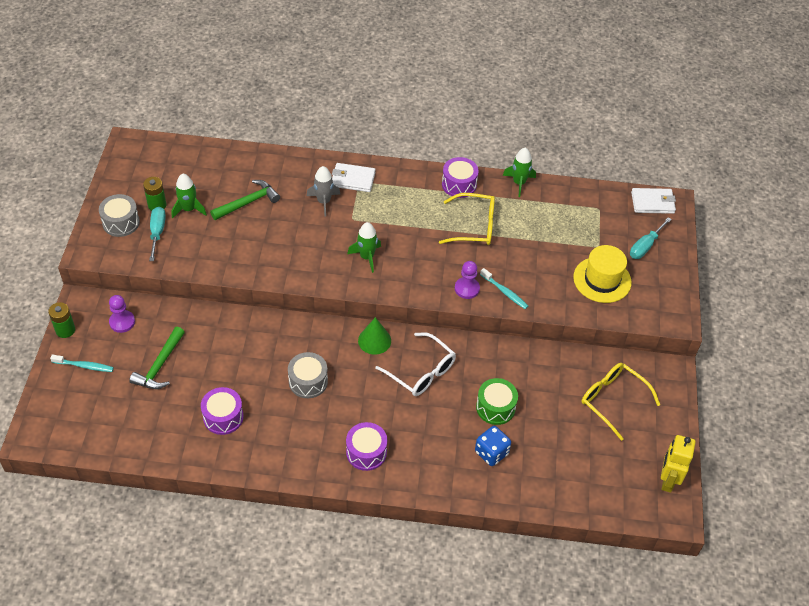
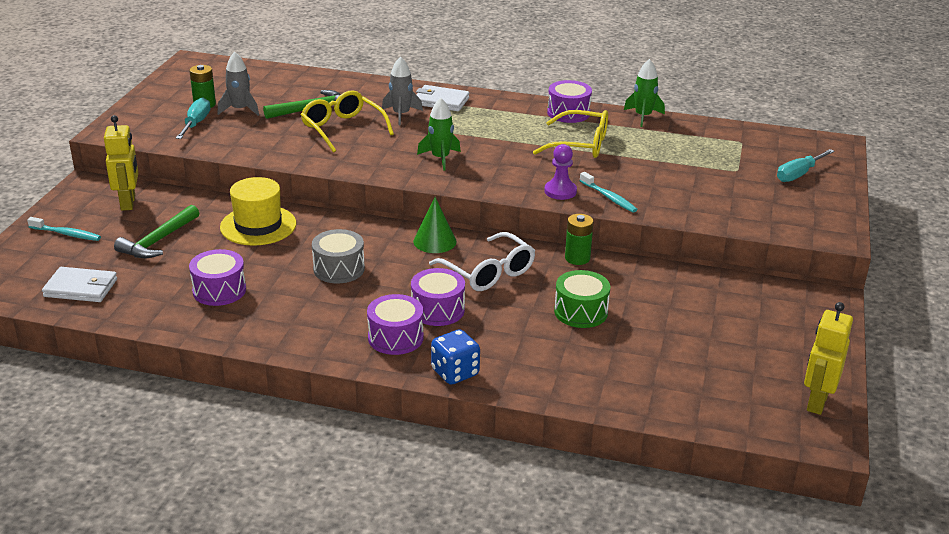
camera: 10 degrees right, 20 degrees down
green battery [48,302,75,338] -> green battery moved to [565,214,594,265]
grey drum [99,194,140,237] -> none
purple pawn [109,295,135,333] -> yellow robot [104,115,138,211]
green rocket [172,174,207,219] -> grey rocket [218,52,259,116]
blue dice [475,426,511,466] -> blue dice moved to [431,329,480,384]
yellow hat [573,245,632,303] -> yellow hat moved to [220,177,296,246]
yellow glasses [581,363,660,441] -> yellow glasses moved to [301,90,394,153]
white wallet [631,188,676,214] -> white wallet moved to [42,267,117,302]
none -> purple drum [411,268,465,326]

